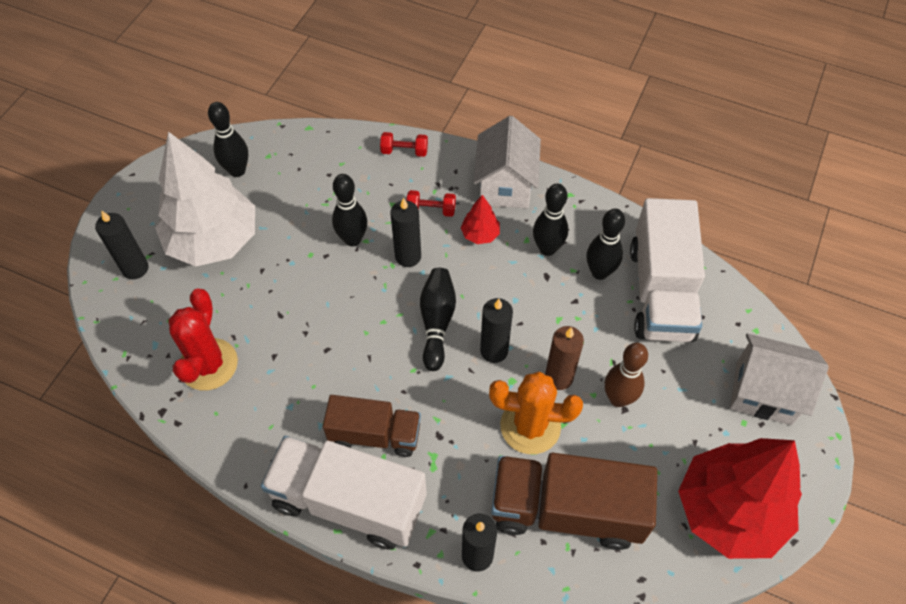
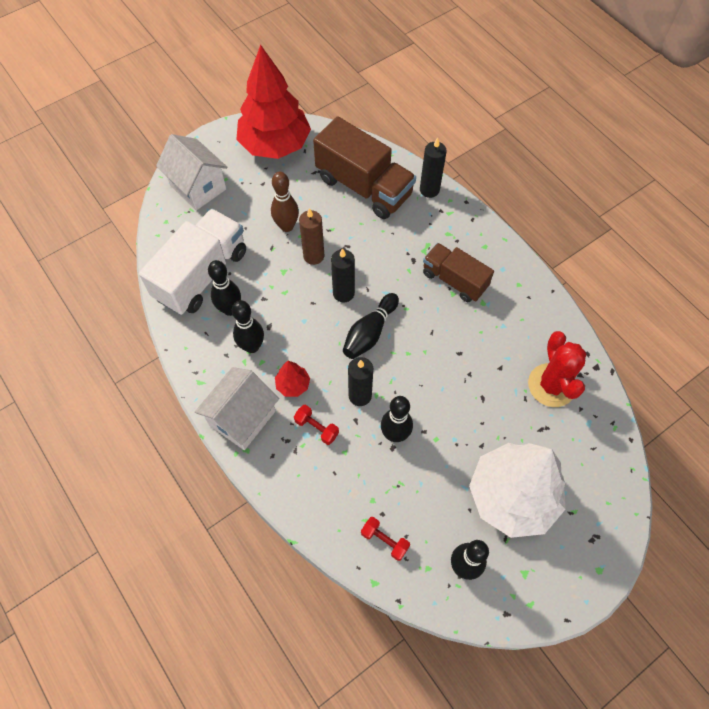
camera: 150 degrees left, 5 degrees up
black candle [95,211,149,279] -> none
red cactus [168,288,238,390] -> red cactus turned 45 degrees counterclockwise [528,331,586,407]
white truck [261,436,427,550] -> none
red dumbbell [380,132,428,157] -> red dumbbell moved to [361,517,410,561]
orange cactus [489,371,583,454] -> none

